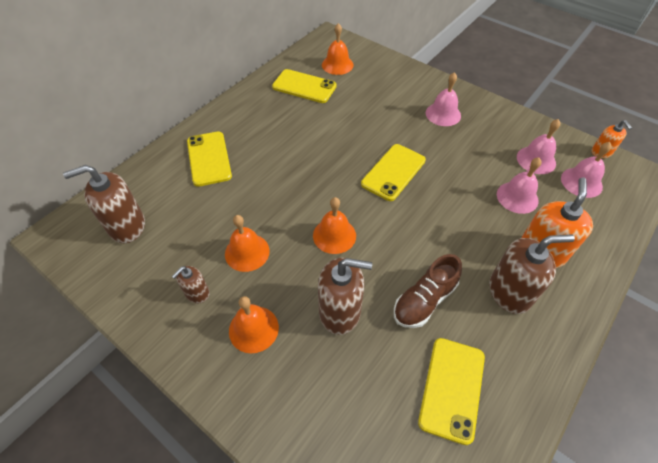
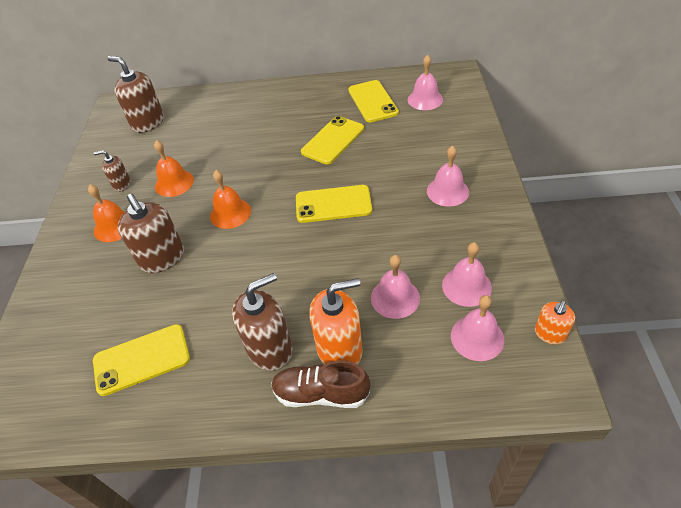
camera: 55 degrees right, 5 degrees down
yellow phone [187,132,232,187] -> yellow phone moved to [301,116,364,164]
orange bell [322,23,354,75] -> pink bell [408,55,443,110]
brown shoe [394,254,462,328] -> brown shoe moved to [271,360,370,408]
brown soap dispenser [489,235,575,314] -> brown soap dispenser turned 75 degrees counterclockwise [232,273,293,371]

